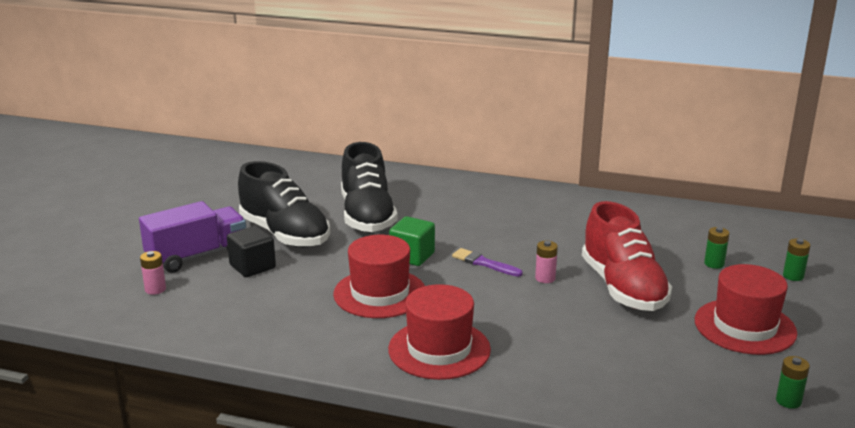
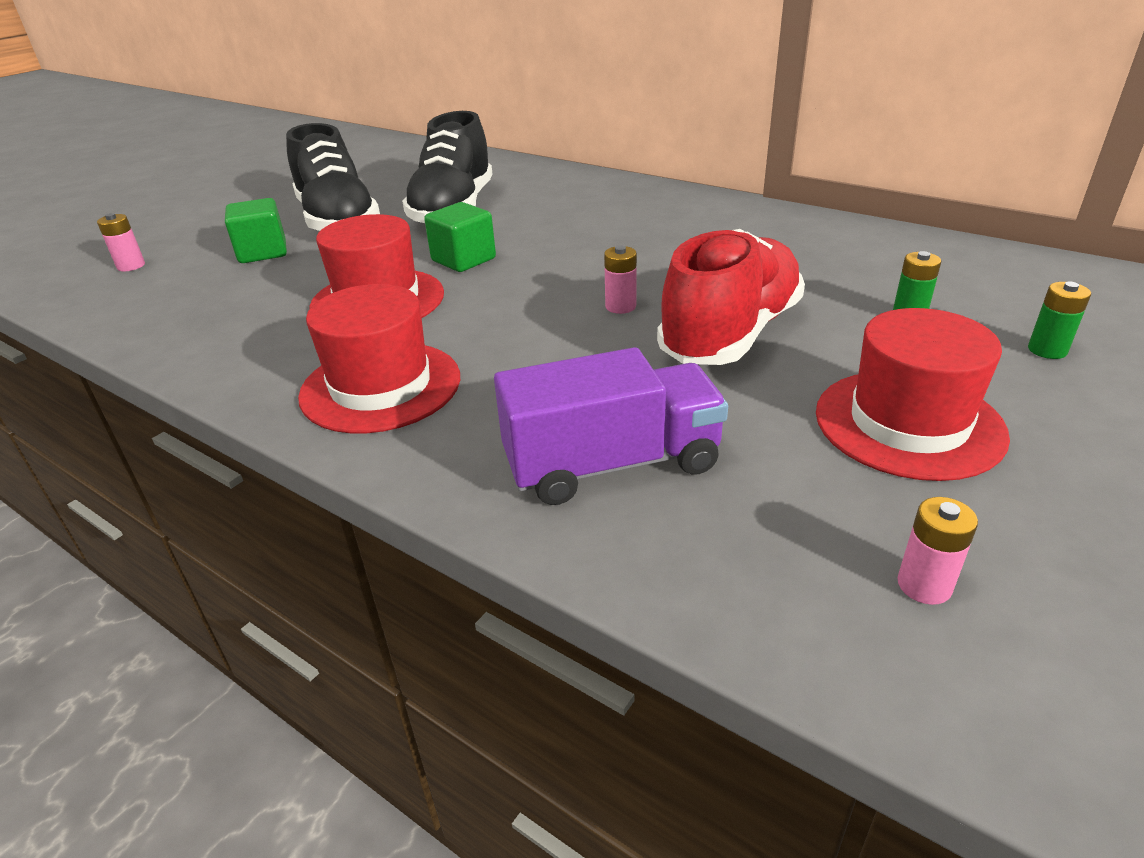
camera: 20 degrees right, 10 degrees up
purple truck [139,201,246,273] -> purple truck moved to [494,347,728,505]
black cube [227,226,276,277] -> green cube [225,198,287,263]
purple brush [452,248,523,277] -> none
red shoe [582,201,672,311] -> red shoe turned 150 degrees counterclockwise [657,229,805,365]
green battery [776,356,810,409] -> pink battery [897,497,978,605]

